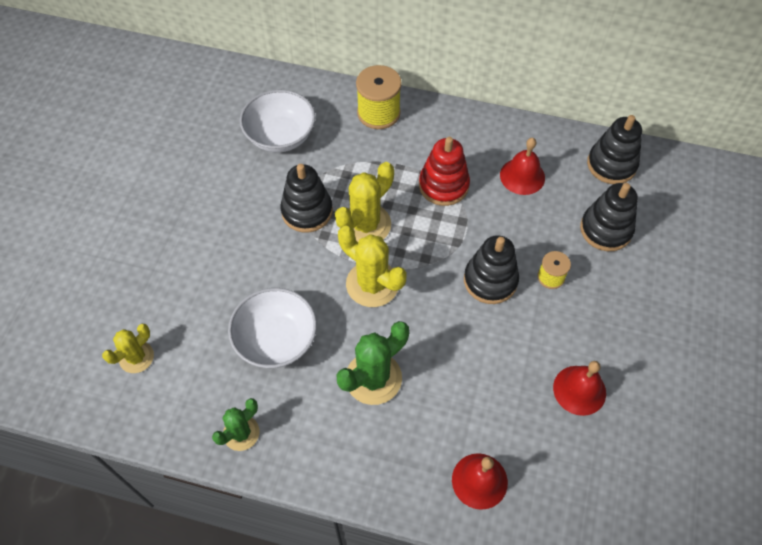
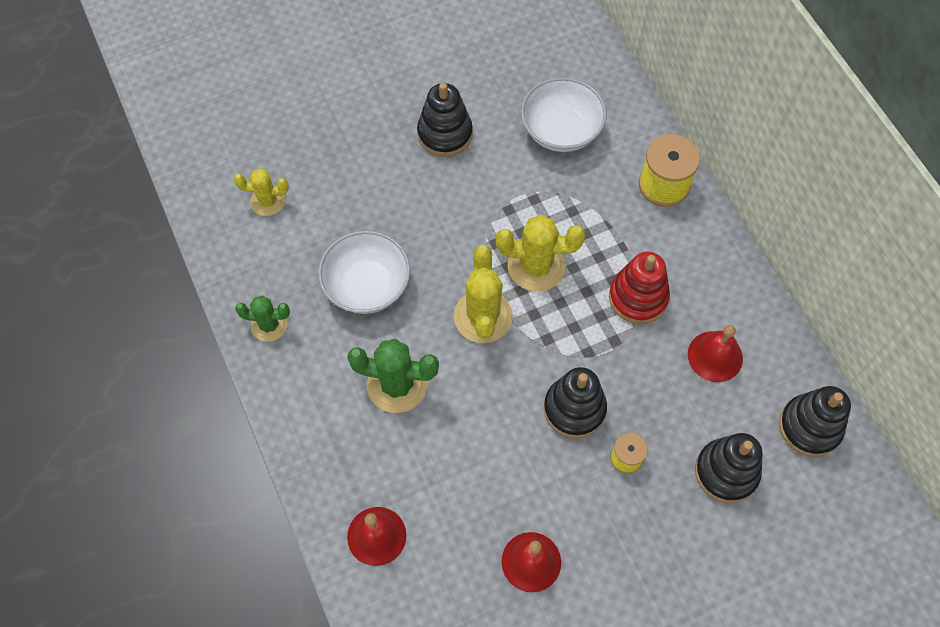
camera: 50 degrees right, 5 degrees up
black stacking toy [280,164,333,233] -> black stacking toy moved to [417,83,473,157]

